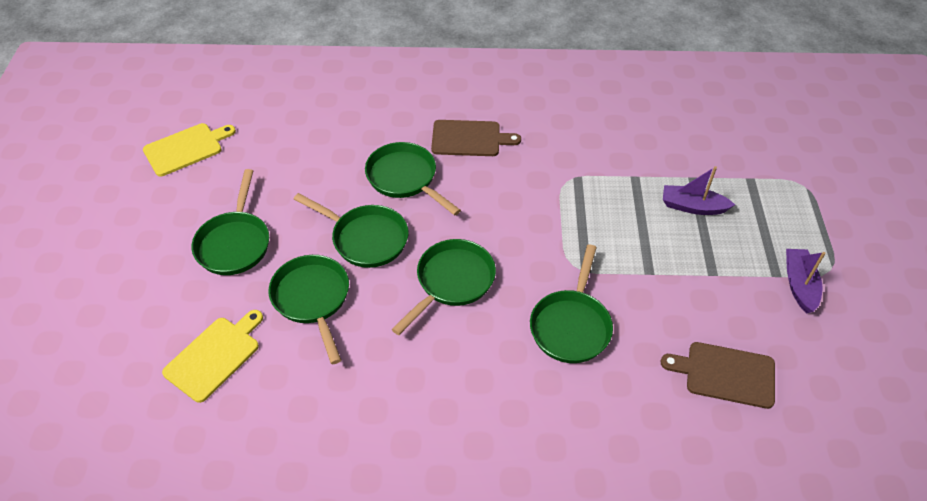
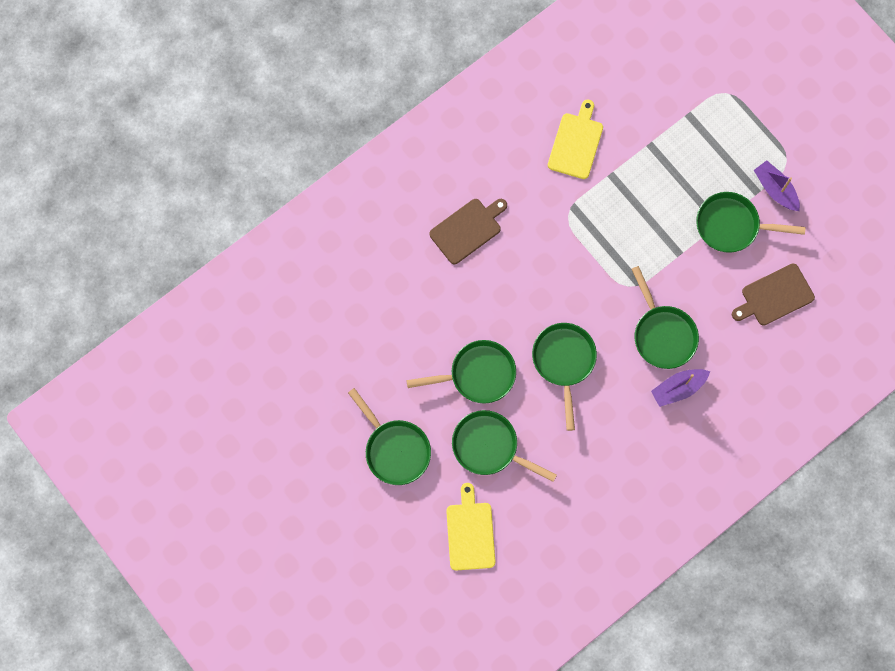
camera: 40 degrees left, 25 degrees up
yellow cutting board [143,123,236,176] -> yellow cutting board moved to [548,100,603,179]
green pan [365,142,461,216] -> green pan moved to [696,192,806,253]
purple boat [663,166,735,215] -> purple boat moved to [651,369,710,407]

